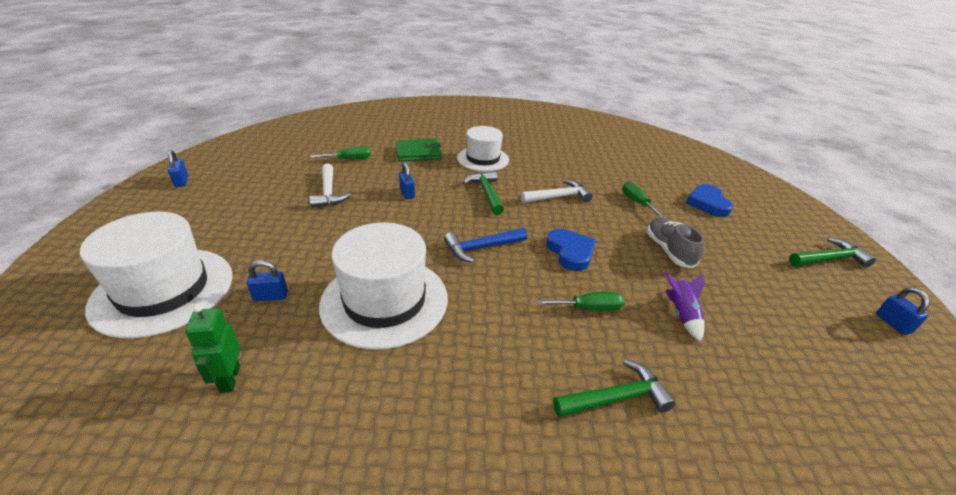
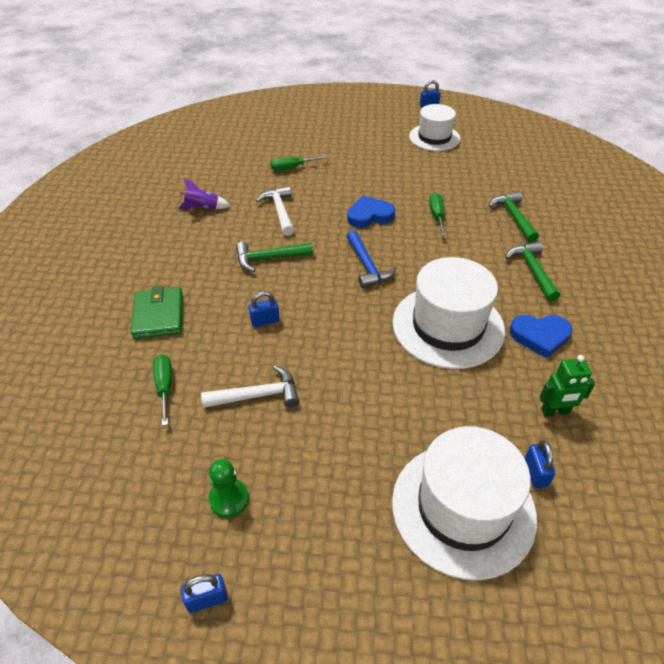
camera: 85 degrees left, 10 degrees up
blue padlock [247,260,288,301] -> blue padlock moved to [525,440,555,488]
white hat [457,126,509,171] -> white hat moved to [409,104,460,151]
grey shoe [647,217,704,268] -> none
purple rocket [665,272,705,342] -> purple rocket moved to [178,179,230,210]
blue heart [686,184,733,217] -> blue heart moved to [510,315,572,358]
green hammer [789,237,876,268] -> green hammer moved to [505,242,560,302]
none -> green pawn [208,459,249,518]

